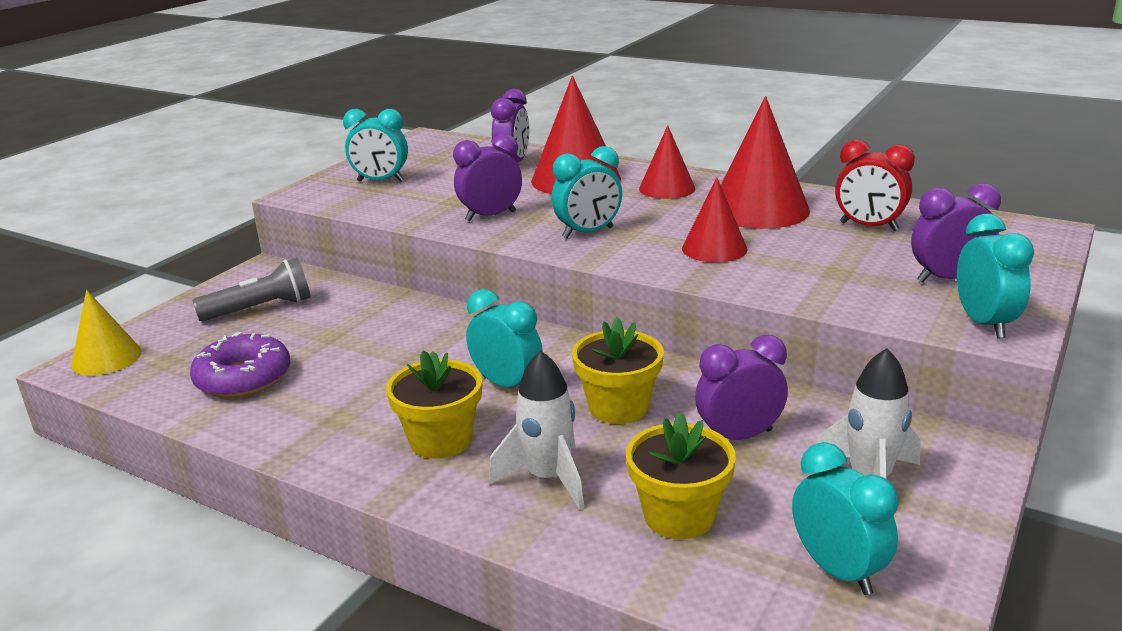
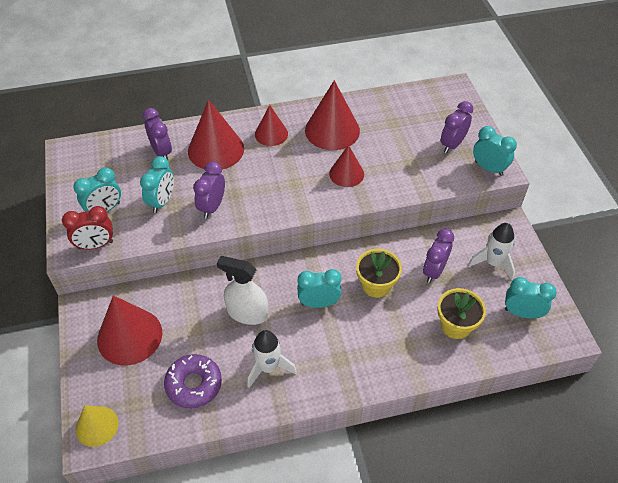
camera: 45 degrees left, 25 degrees up
grey flashlight [192,258,311,321] -> red cone [97,295,162,365]
yellow flower pot [386,351,482,459] -> none
white rocket [489,350,584,510] -> white rocket moved to [247,330,297,388]
turquoise clock [552,146,622,238] -> turquoise clock moved to [140,156,174,213]
red clock [835,140,915,231] -> red clock moved to [62,206,113,249]
none -> white spray bottle [217,256,268,325]

